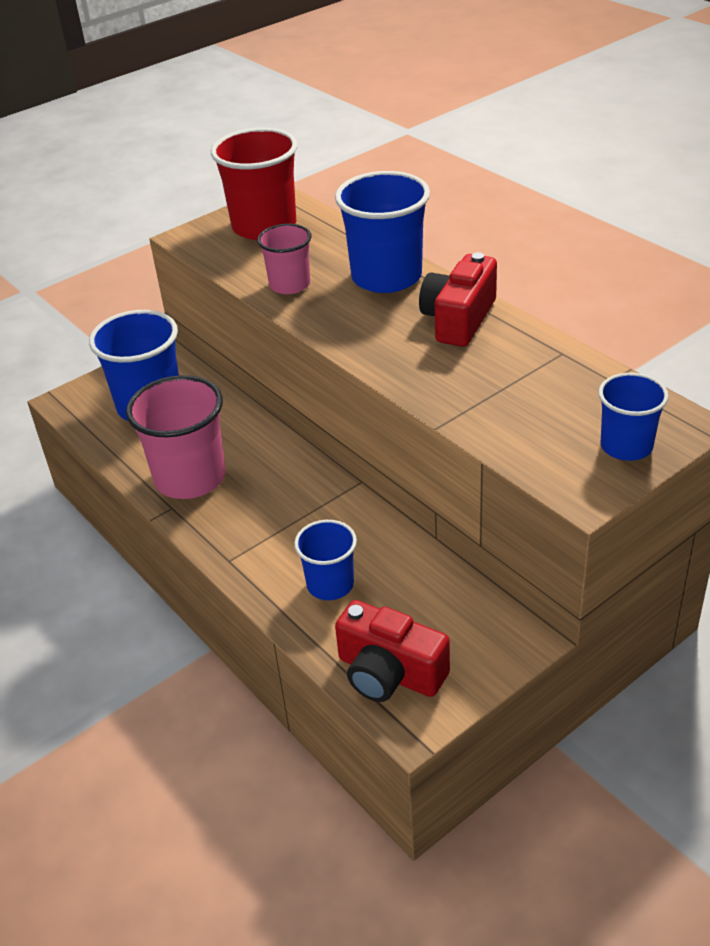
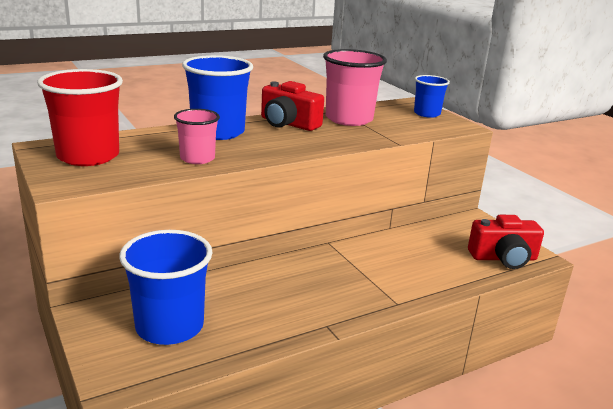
camera: 85 degrees left, 15 degrees down
pink cup [126,375,225,499] -> pink cup moved to [323,49,387,126]
blue cup [294,520,357,600] -> none
red camera [335,600,450,702] -> red camera turned 45 degrees clockwise [468,215,544,269]

